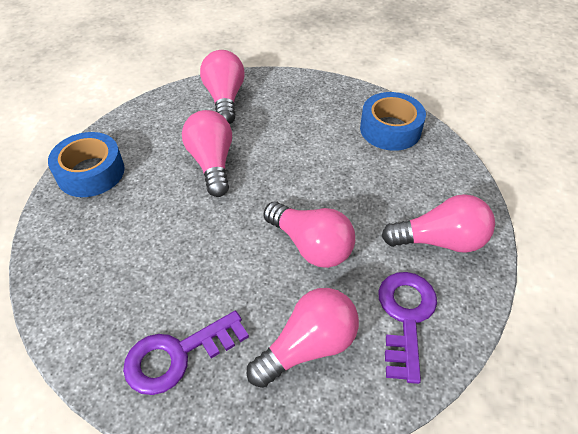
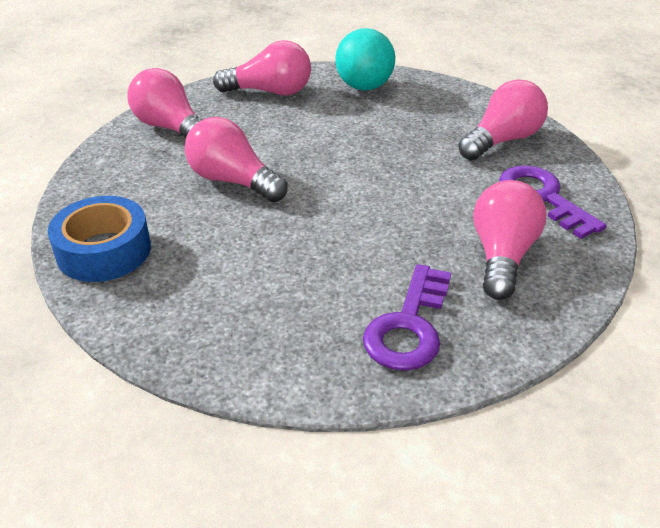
camera: 40 degrees left, 10 degrees down
pink light bulb [263,202,355,268] -> pink light bulb moved to [213,40,311,95]
blue tape [360,92,426,151] -> turquoise ball [335,28,395,91]

